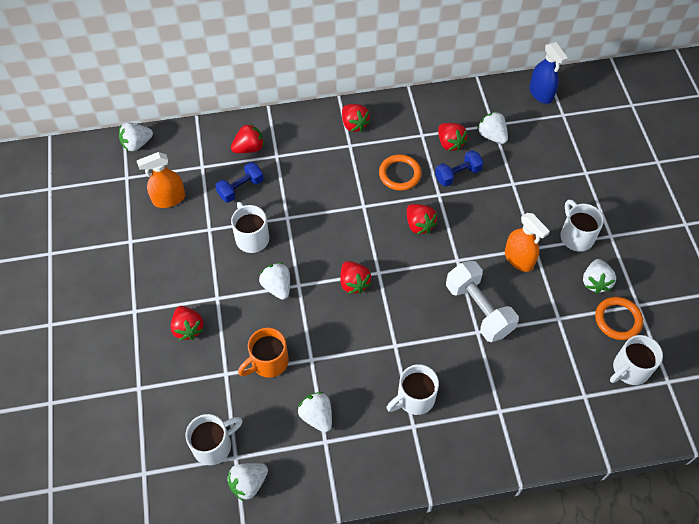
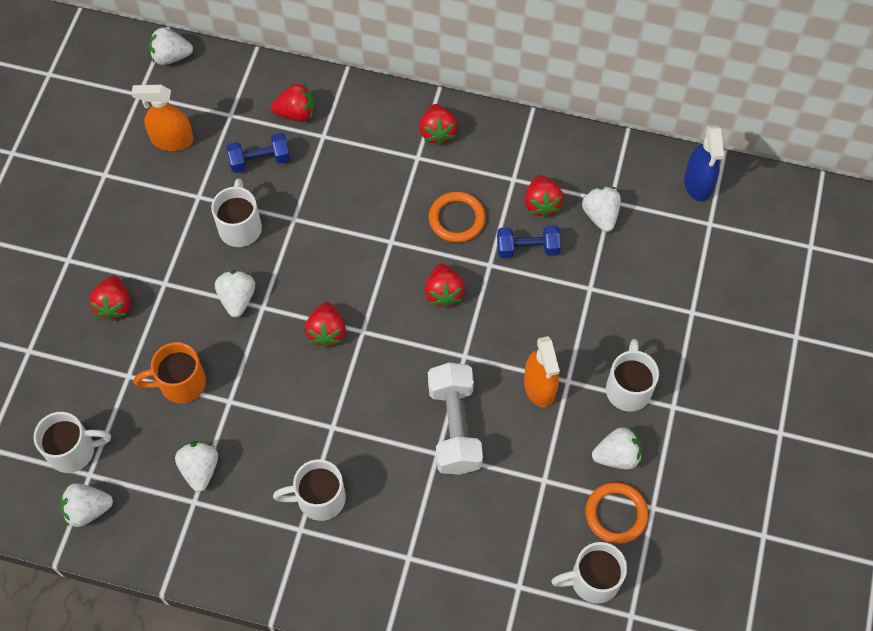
camera: 25 degrees right, 5 degrees up
white strawberry [583,259,616,294] -> white strawberry turned 135 degrees counterclockwise [592,427,642,470]

